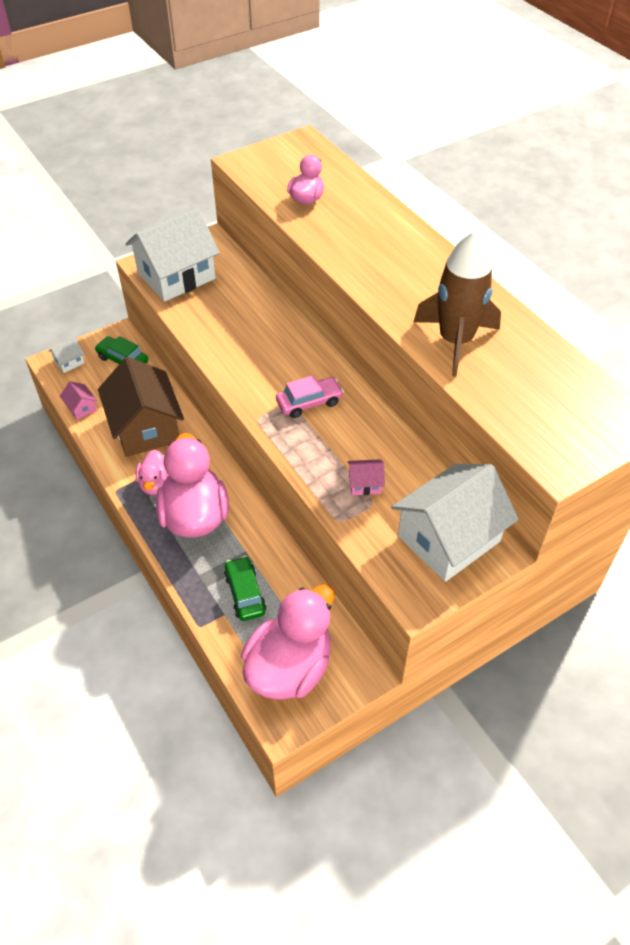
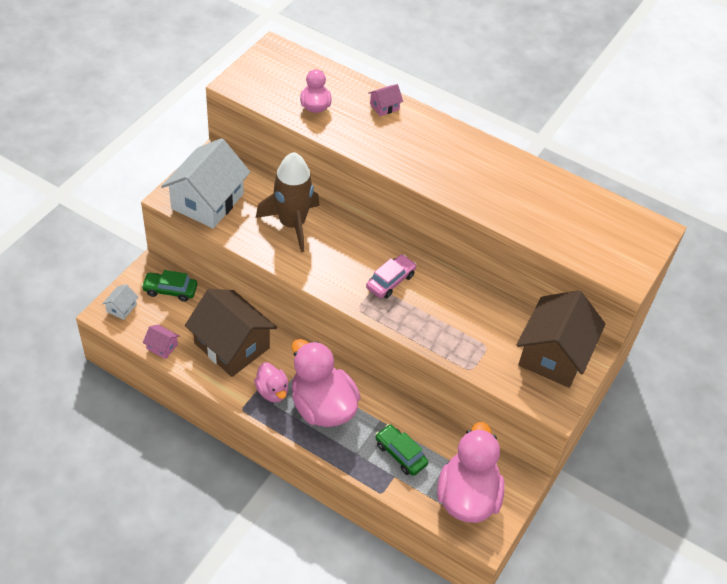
camera: 30 degrees left, 0 degrees up
pink house [348,459,385,495] -> pink house moved to [369,84,403,116]
white house [391,464,519,582] -> brown house [516,290,606,388]
brown rocket [413,231,501,377] -> brown rocket moved to [256,152,320,252]

